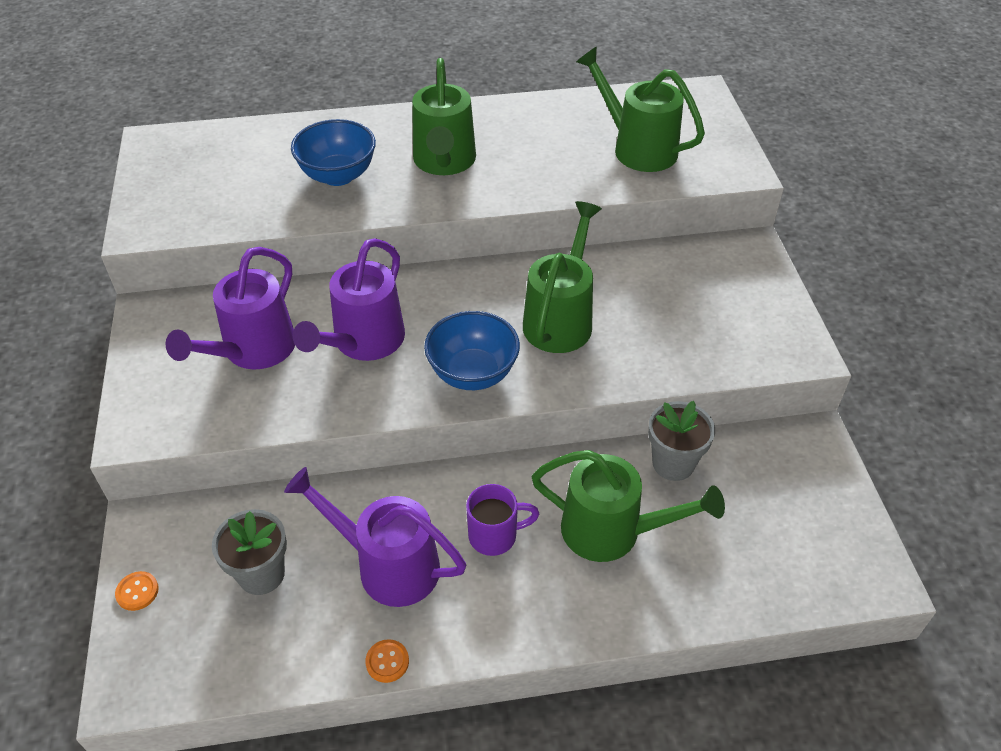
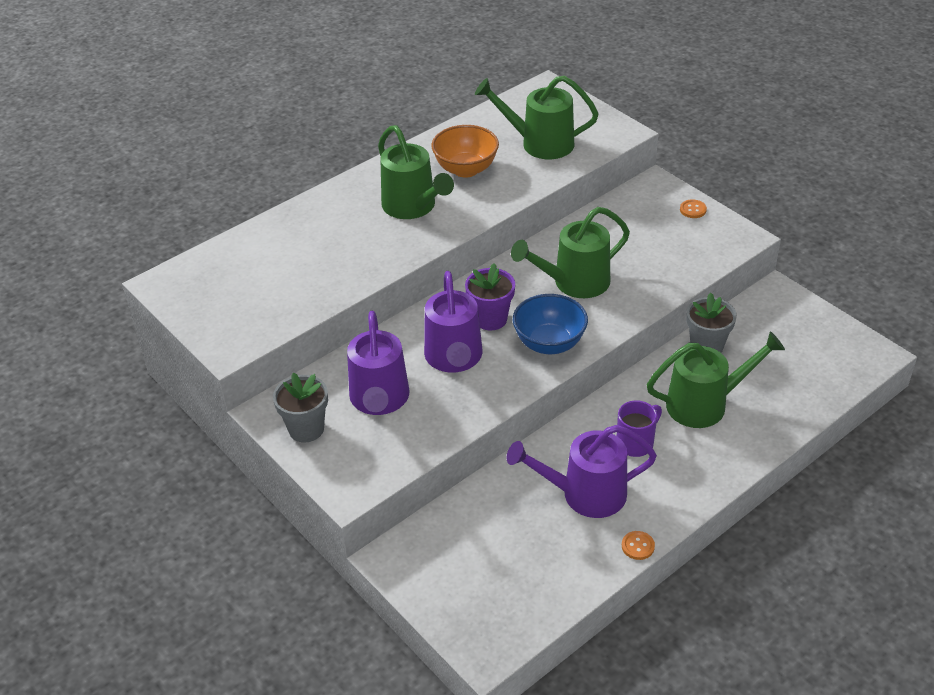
camera: 30 degrees left, 5 degrees down
orange button [115,571,159,611] -> orange button moved to [680,199,707,218]
grey flower pot [212,509,287,595] -> grey flower pot moved to [273,372,328,442]
blue bowl [291,119,376,186] -> none
green watering can [523,201,602,353] -> green watering can turned 105 degrees counterclockwise [511,207,630,298]
none -> orange bowl [431,125,499,178]
none -> purple flower pot [465,263,515,331]

